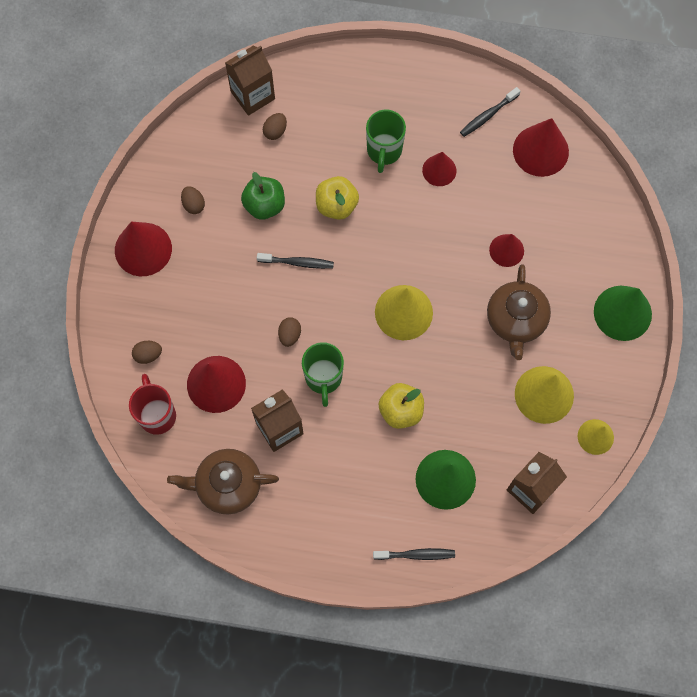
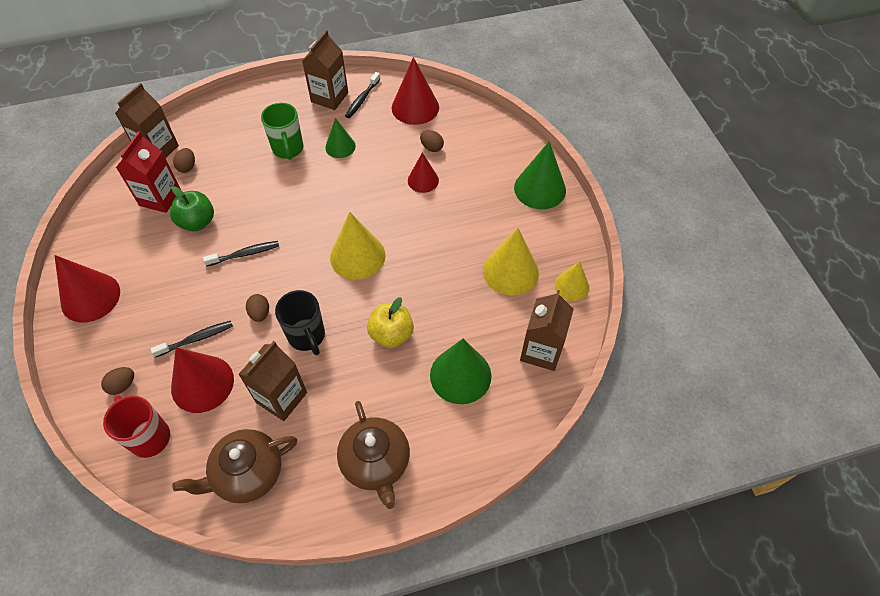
camera: 25 degrees left, 15 degrees down
brown egg [181,186,205,214] -> brown egg moved to [420,130,444,152]
green mug [302,342,344,407] -> black mug [275,290,325,355]
yellow apple [316,176,359,220] -> none
black toothbrush [373,548,455,560] -> black toothbrush moved to [150,321,233,358]
red cone [422,152,456,186] -> green cone [325,118,356,158]
brown teapot [487,264,551,360] -> brown teapot moved to [337,401,410,509]
none -> red carton [116,131,181,213]
none -> brown carton [302,30,348,110]

